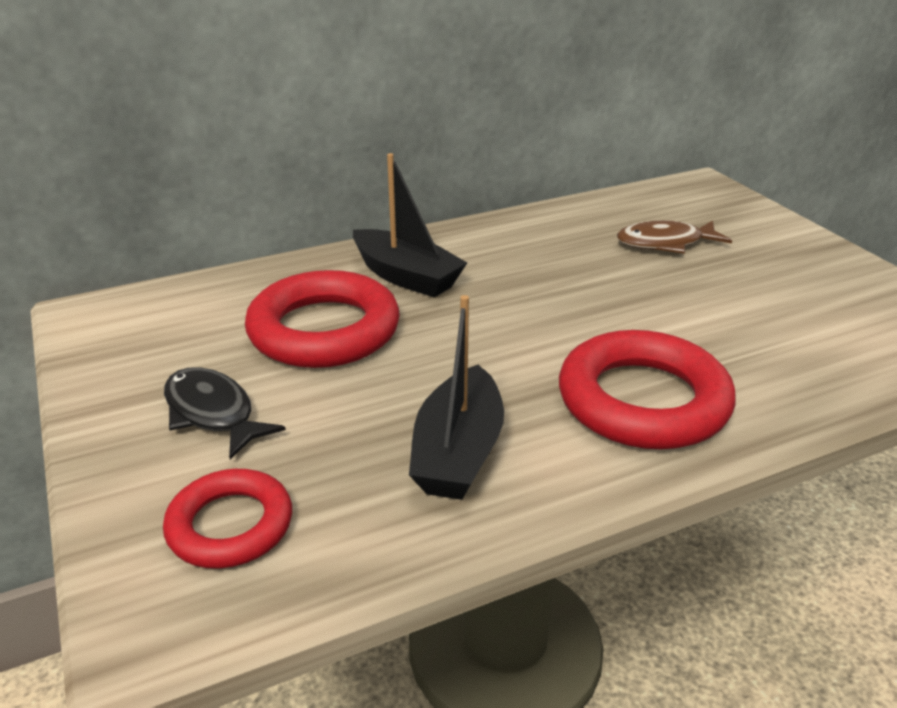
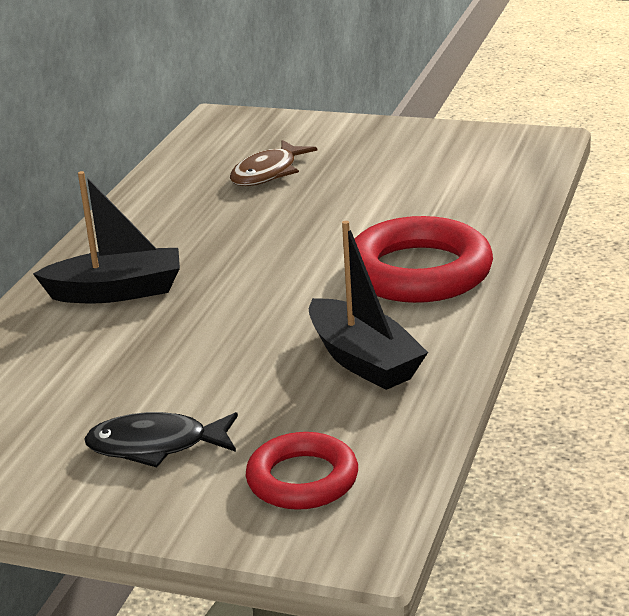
camera: 45 degrees left, 5 degrees down
red ring [245,270,400,368] -> none

